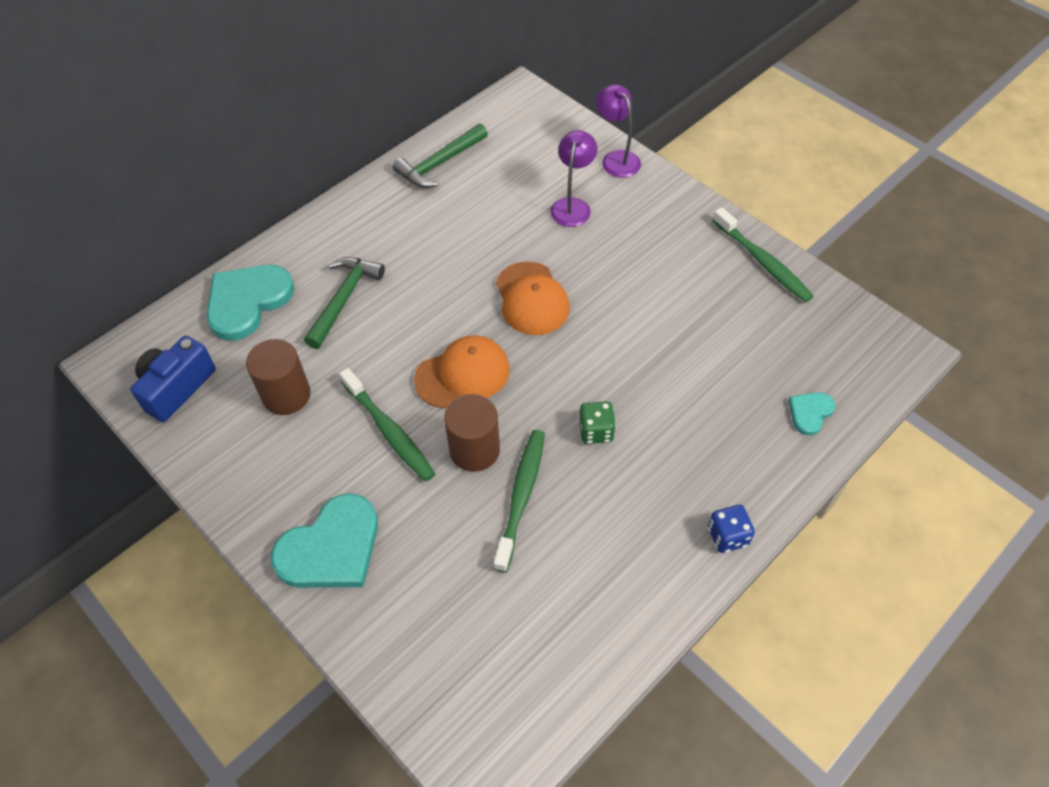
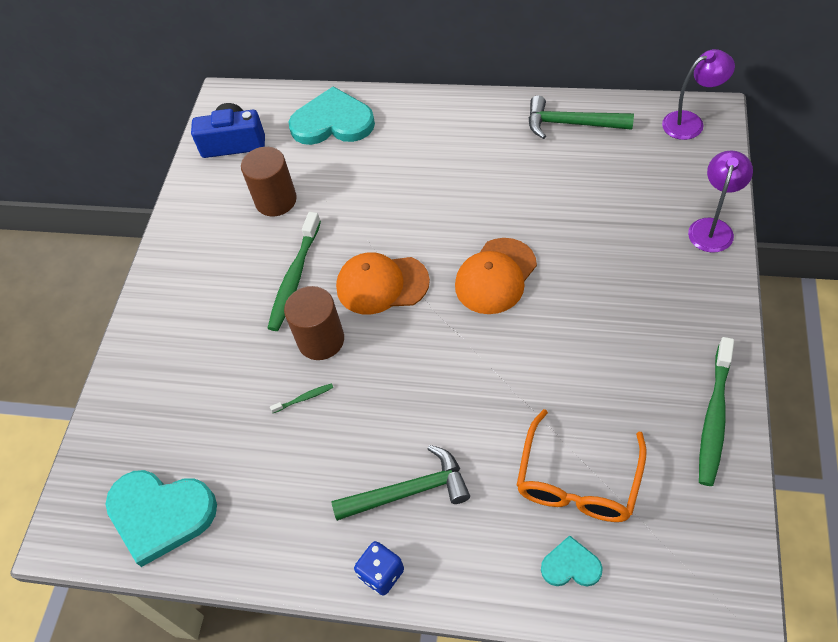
camera: 60 degrees right, 0 degrees up
turquoise heart [271,493,378,588] -> turquoise heart moved to [106,470,217,567]
green hammer [304,257,385,349] -> green hammer moved to [331,445,470,521]
orange cap [414,335,510,408] -> orange cap turned 150 degrees clockwise [336,252,430,315]
green toothbrush [494,430,545,572] -> green toothbrush [270,383,333,413], size x0.44
purple lamp [550,130,597,227] -> purple lamp moved to [662,49,735,140]
green dice [579,401,616,444] -> none
none -> orange glasses [517,409,647,522]

